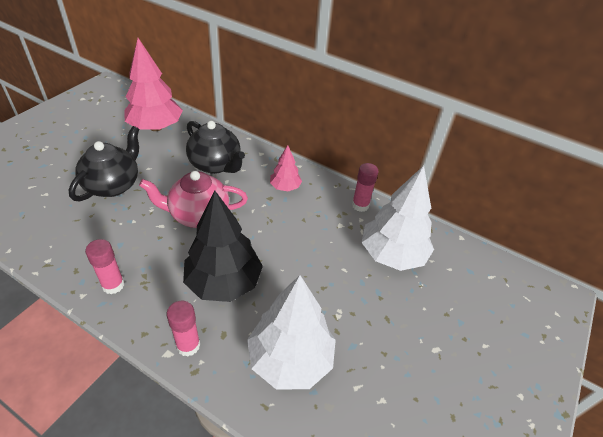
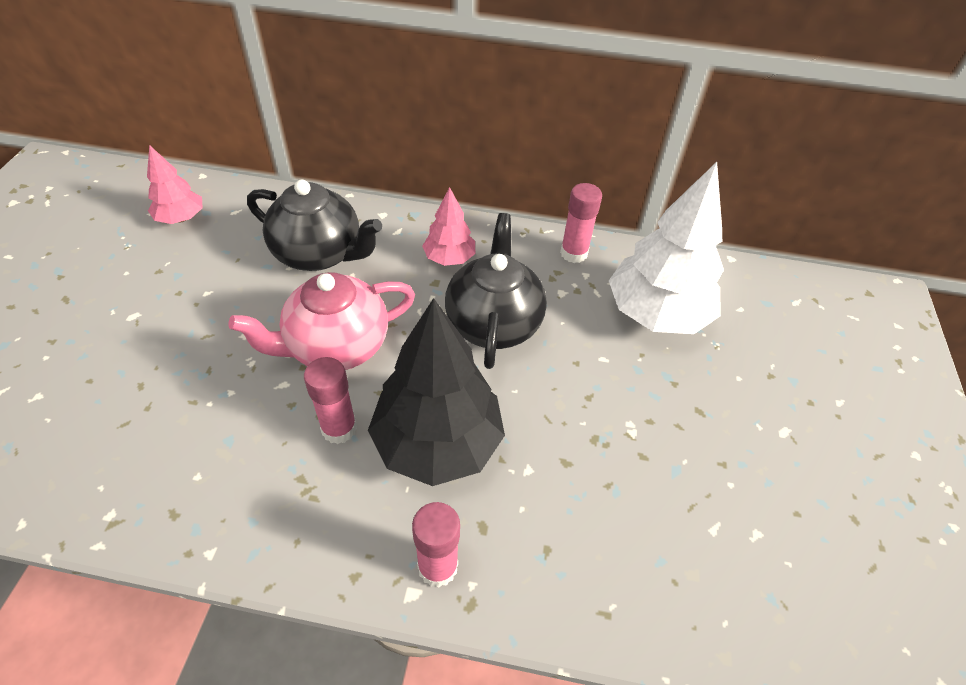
camera: 20 degrees left, 5 degrees up
black teapot [69,126,139,201] -> black teapot moved to [445,213,547,369]
pink glue stick [85,239,124,294] -> pink glue stick moved to [304,357,357,444]
pink tree [124,38,183,131] -> pink tree [147,145,203,224], size x0.52
white tree [247,275,336,390] -> none

